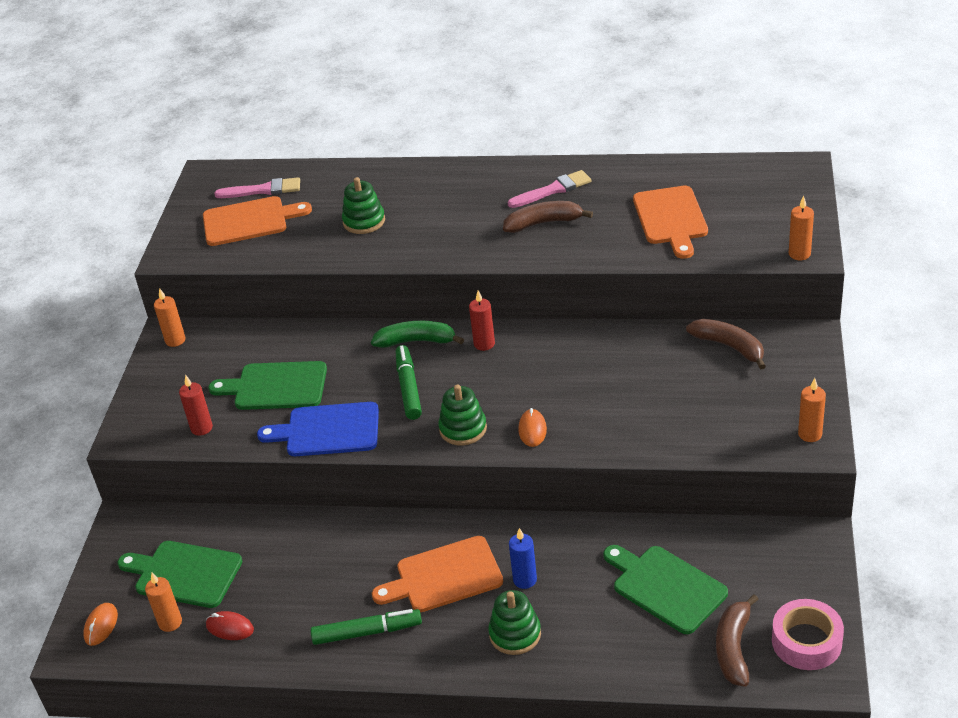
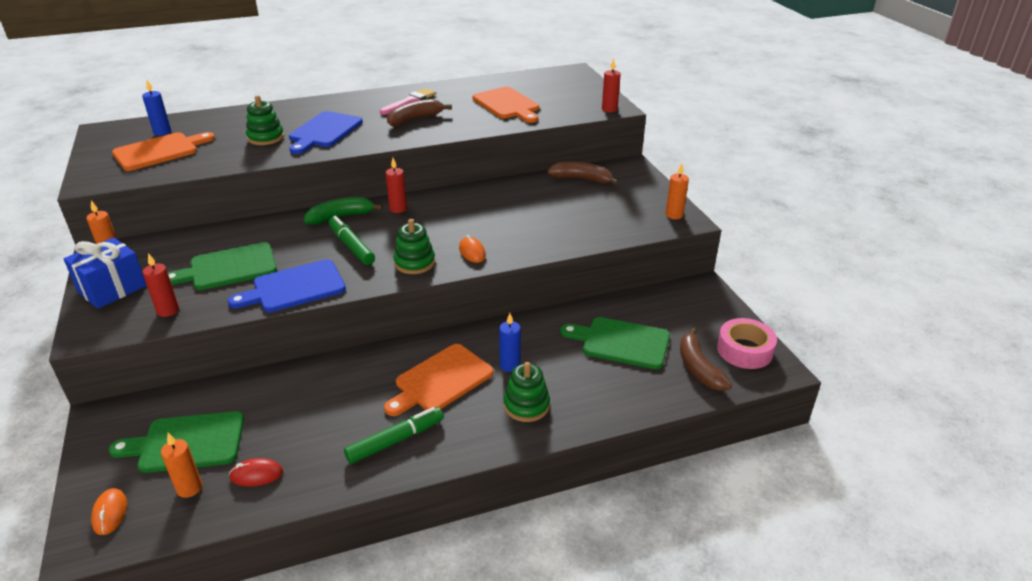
camera: 30 degrees left, 5 degrees down
pink brush [214,177,300,198] -> blue candle [142,80,171,136]
orange candle [789,196,814,260] -> red candle [602,59,621,112]
none -> blue gift [64,237,147,309]
none -> blue cutting board [289,111,363,154]

